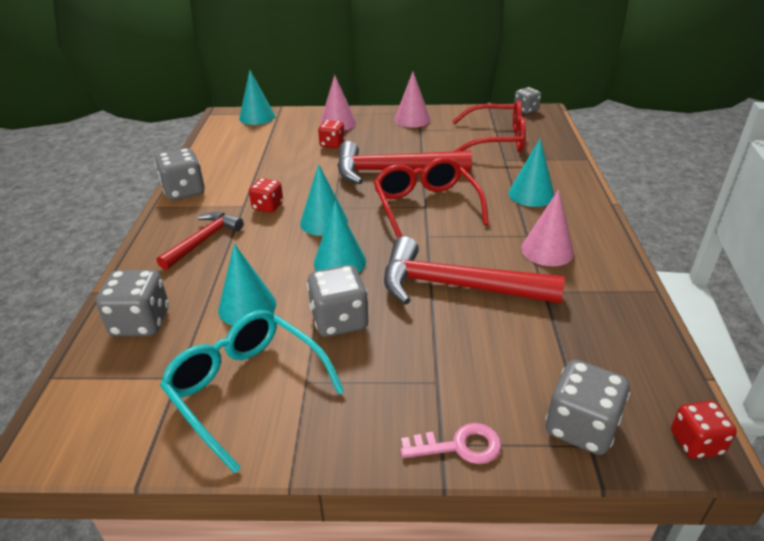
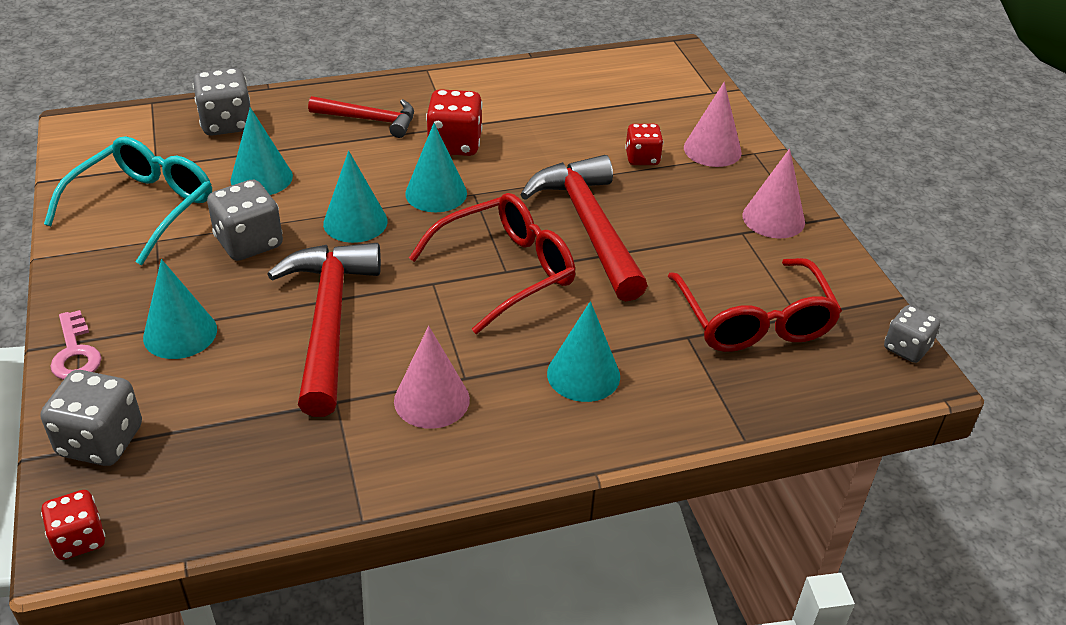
camera: 70 degrees right, 5 degrees up
grey dice [155,148,205,200] -> none
turquoise cone [239,70,275,125] -> turquoise cone moved to [143,259,217,359]
red dice [249,178,283,213] -> red dice [426,89,483,156], size x1.55

